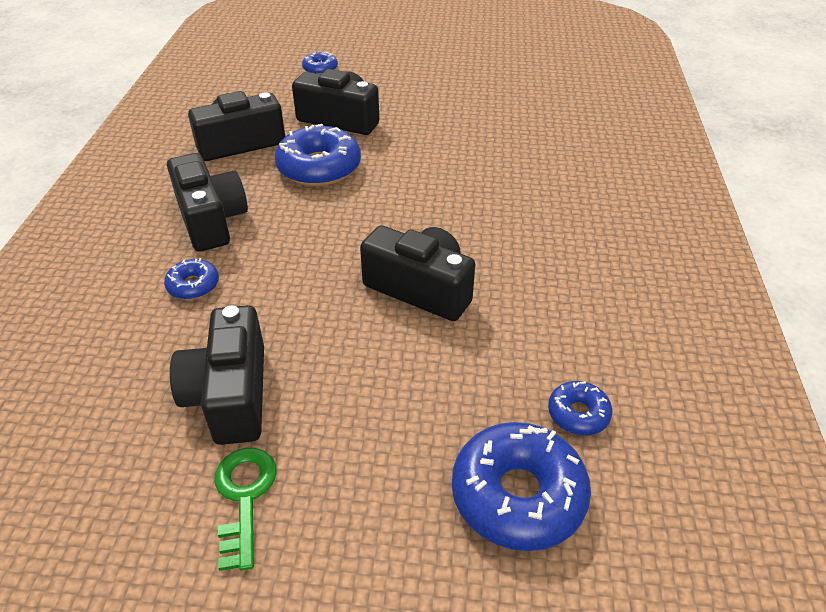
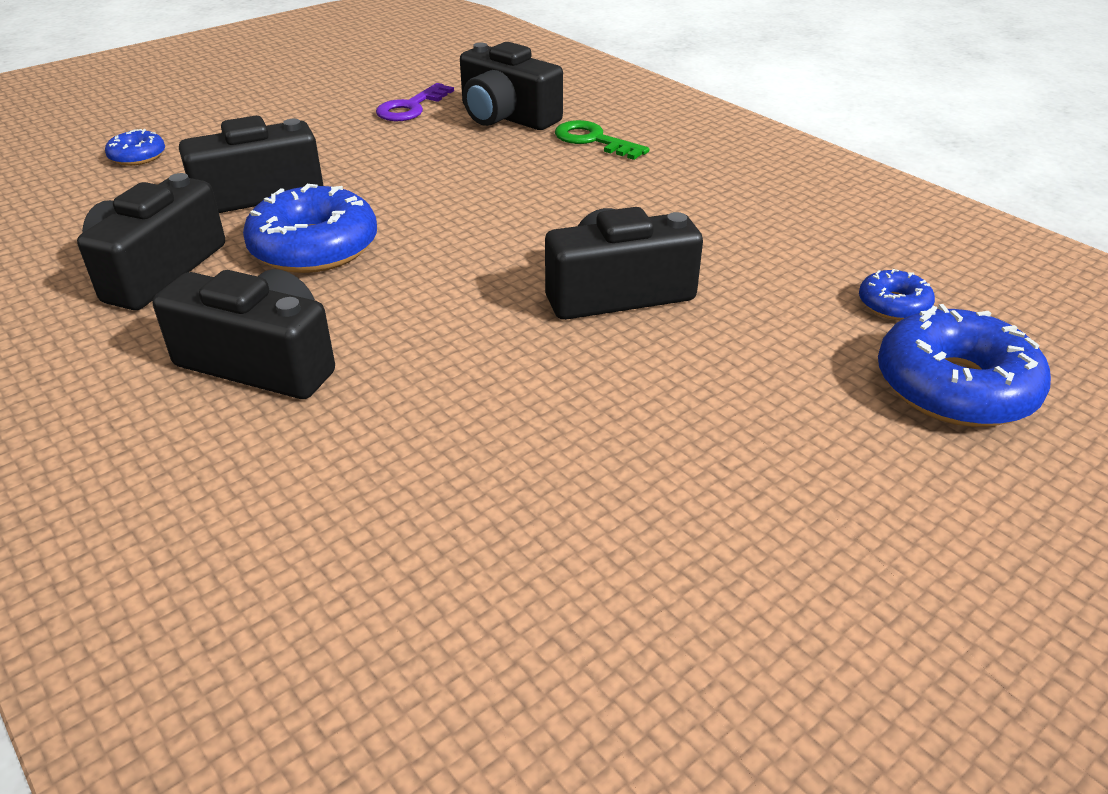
camera: 45 degrees left, 5 degrees down
blue donut [164,258,219,300] -> none
black camera [170,305,264,445] -> black camera moved to [460,42,563,130]
green key [214,448,277,571] -> green key moved to [555,120,649,160]
none -> purple key [376,83,454,121]

